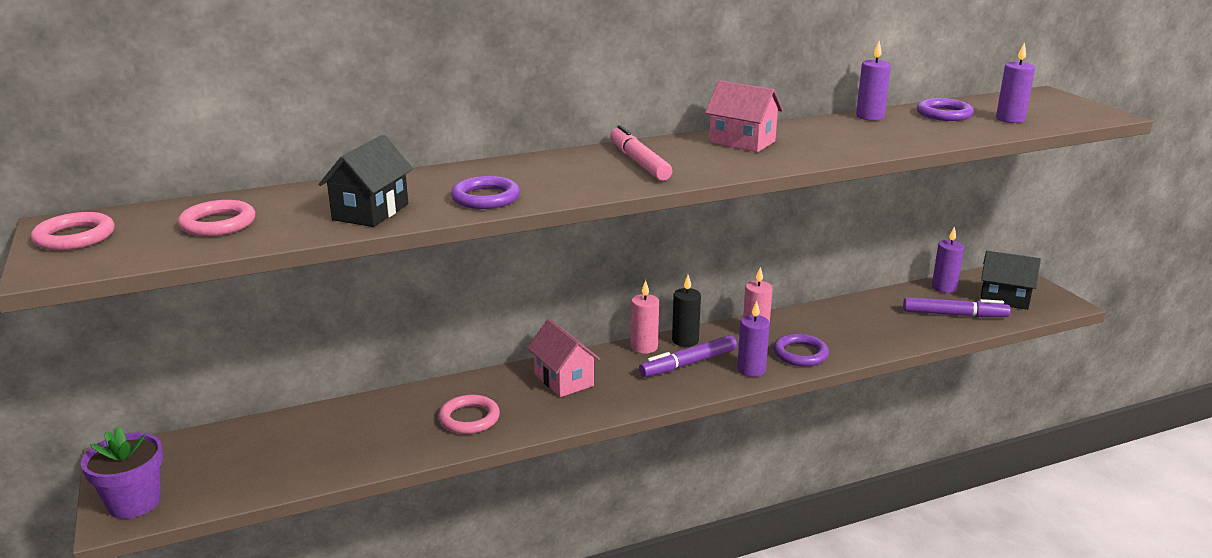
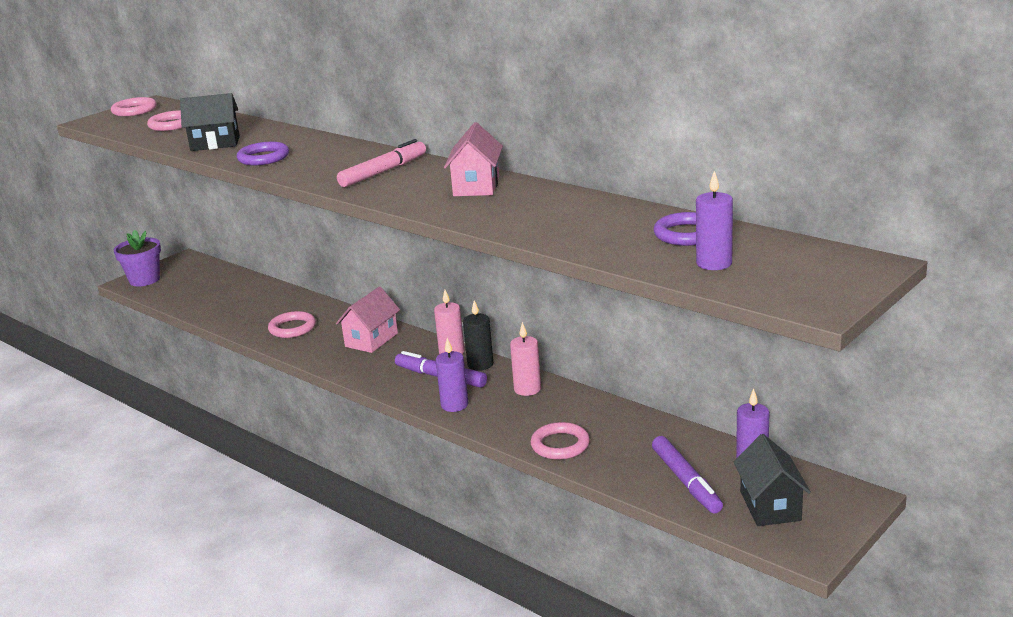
camera: 65 degrees right, 0 degrees up
purple ring [773,334,829,366] -> none
purple candle [856,41,891,120] -> none
none -> pink ring [531,422,590,460]

